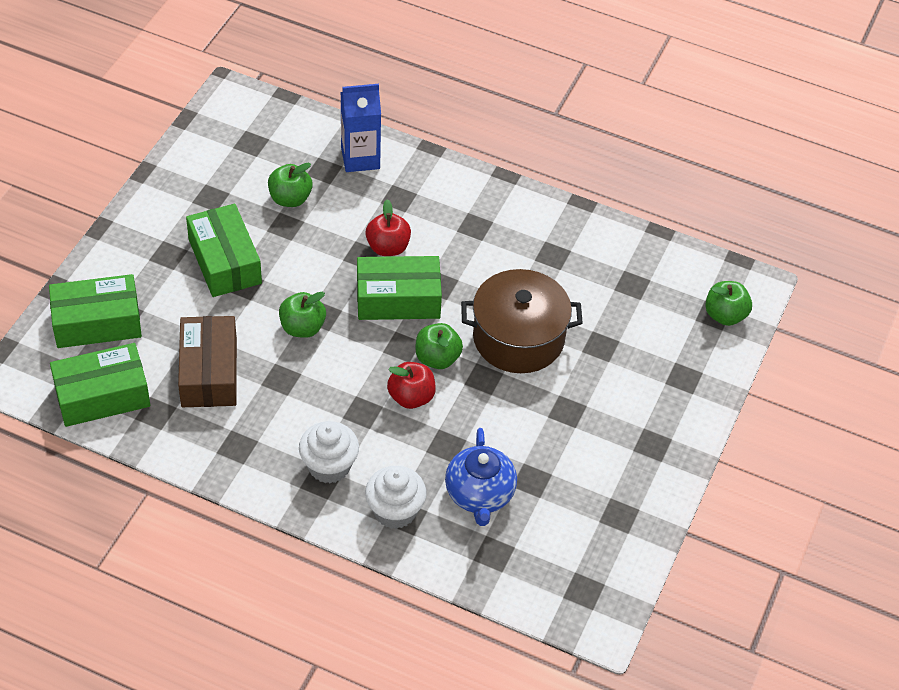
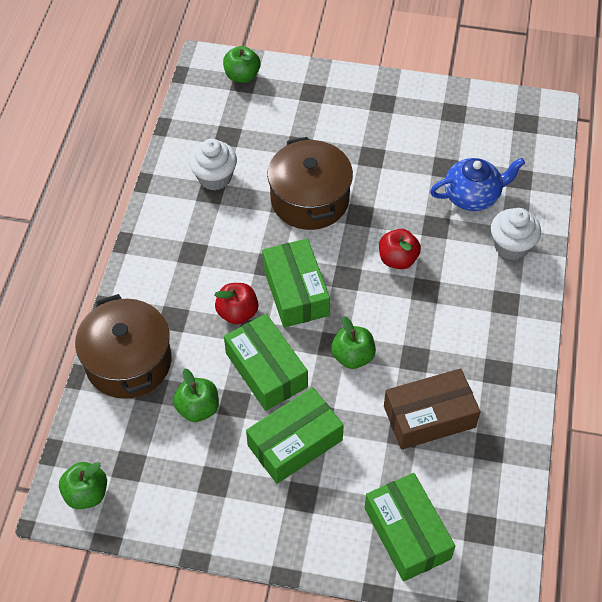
camera: 100 degrees left, 5 degrees up
green box [50,343,150,427] -> green box moved to [224,314,308,411]
white cupcake [299,421,359,484] -> white cupcake moved to [189,139,237,191]
blue carton [341,84,381,172] -> brown pot [75,294,171,399]
green apple [415,323,463,369] -> green apple moved to [59,462,107,509]

